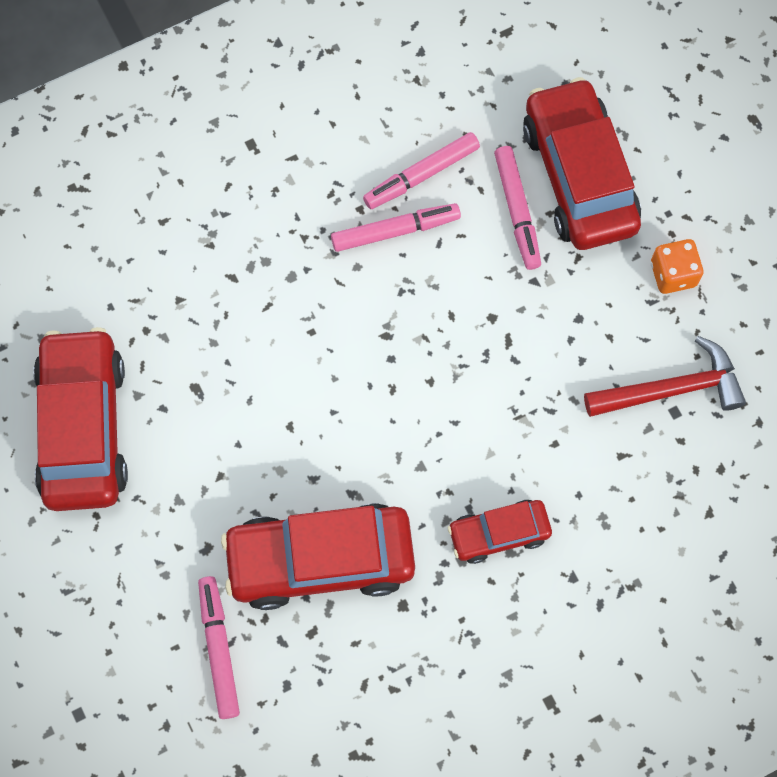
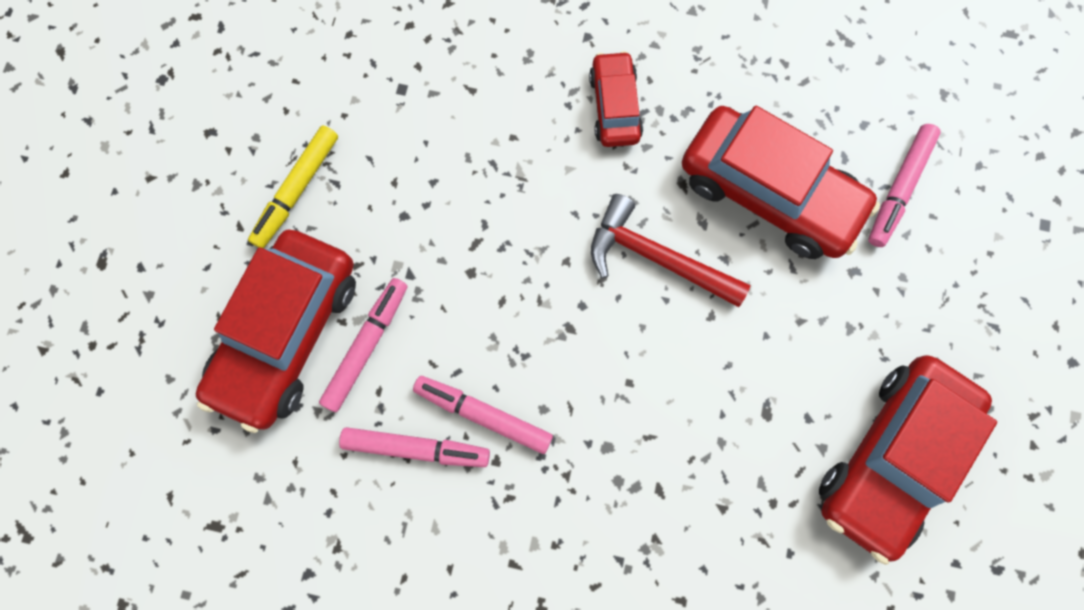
camera: 140 degrees left, 5 degrees up
red car [448,500,552,564] -> red car turned 120 degrees counterclockwise [589,51,643,147]
red hammer [584,336,746,417] -> red hammer moved to [591,194,751,307]
orange dice [651,239,704,294] -> yellow marker [248,125,338,248]

